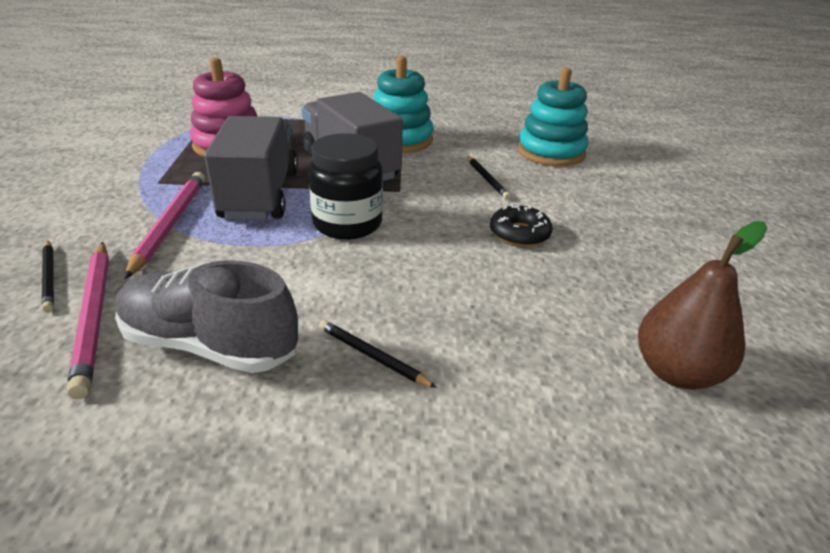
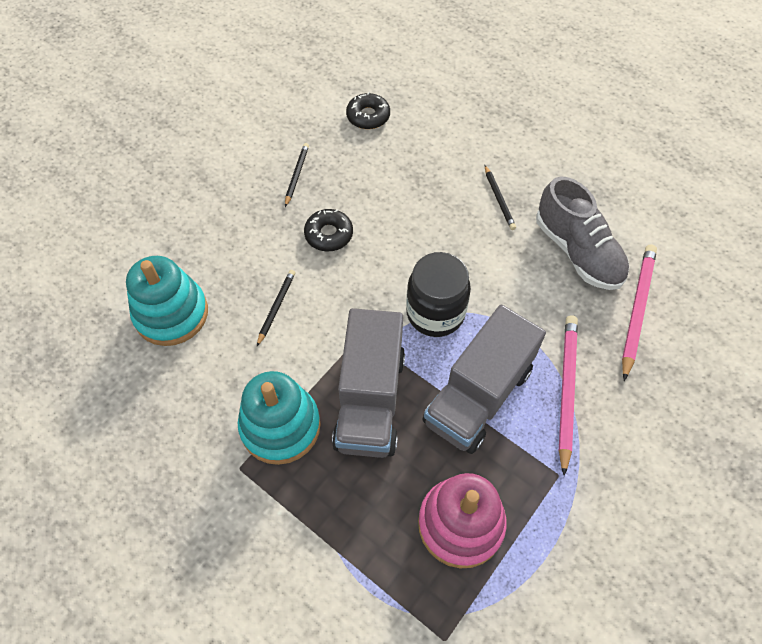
camera: 140 degrees left, 25 degrees up
black pencil [42,241,54,312] -> black pencil moved to [285,143,309,207]
pink pencil [124,172,205,279] -> pink pencil turned 150 degrees clockwise [558,316,578,476]
brown pear [638,222,767,389] -> black donut [346,92,390,129]

